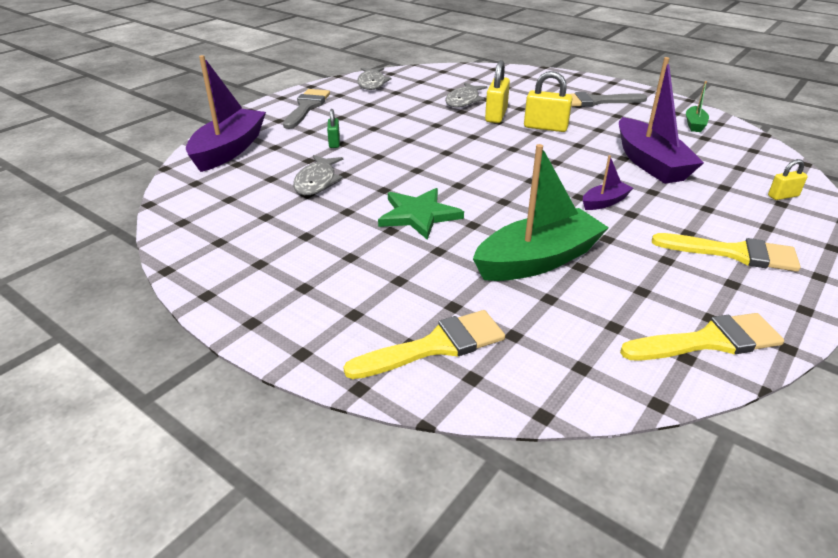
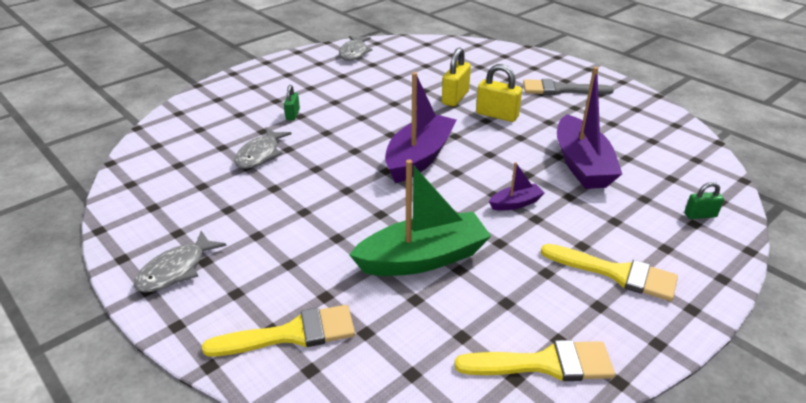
camera: 10 degrees right, 0 degrees up
purple boat [186,55,266,172] -> purple boat moved to [385,72,457,183]
grey brush [283,89,330,129] -> none
green star [378,188,464,240] -> none
grey fish [445,83,488,108] -> grey fish moved to [134,231,227,292]
green boat [686,81,709,132] -> none
yellow padlock [768,159,808,200] -> green padlock [684,182,724,219]

